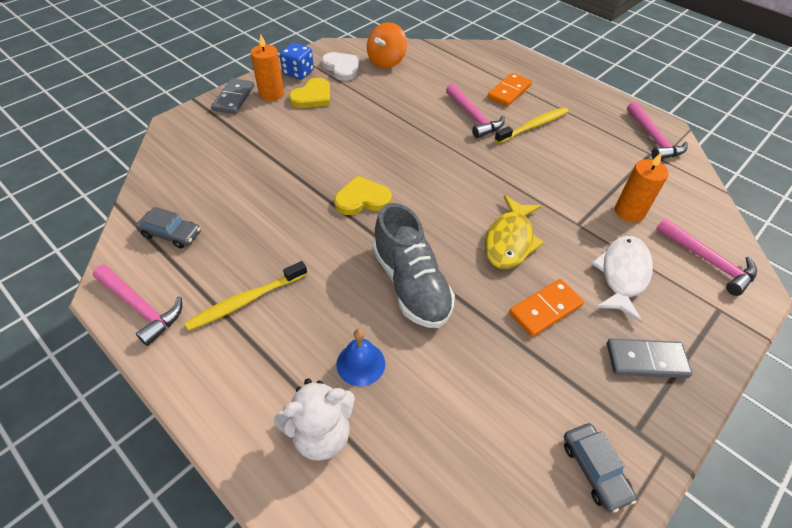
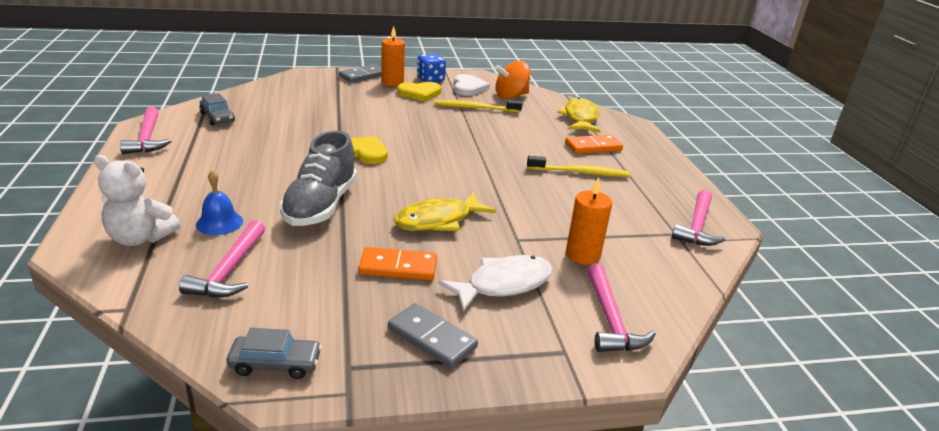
camera: 35 degrees right, 20 degrees down
yellow toothbrush [185,261,307,331] -> yellow toothbrush moved to [435,100,522,113]
pink hammer [446,84,505,138] -> pink hammer moved to [179,220,265,298]
grey car [564,423,637,512] -> grey car turned 105 degrees counterclockwise [227,328,322,379]
none -> yellow fish [557,97,601,133]

